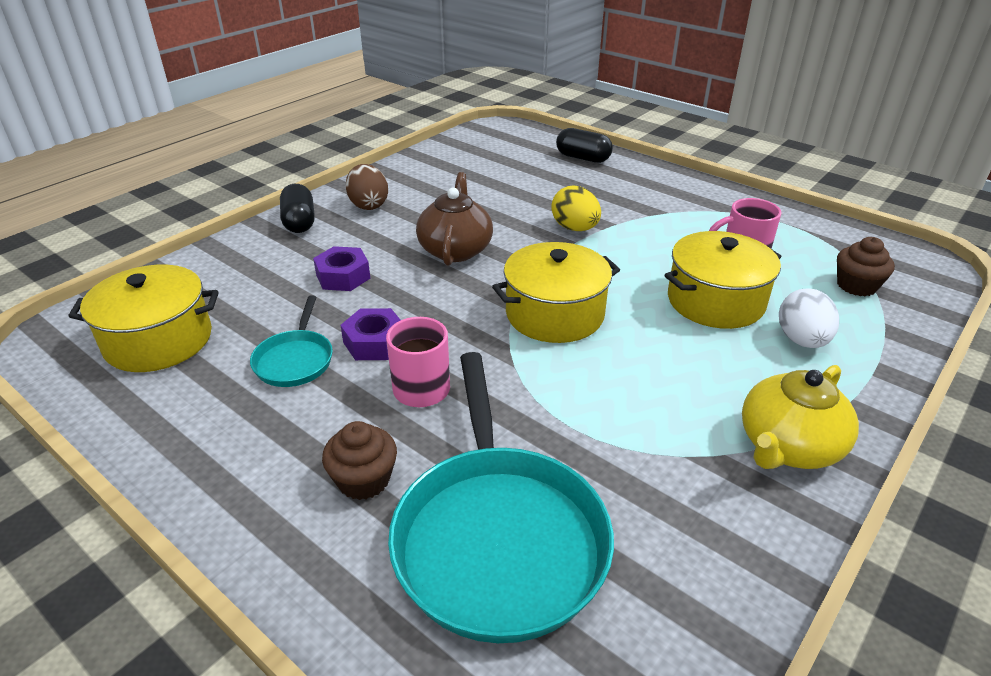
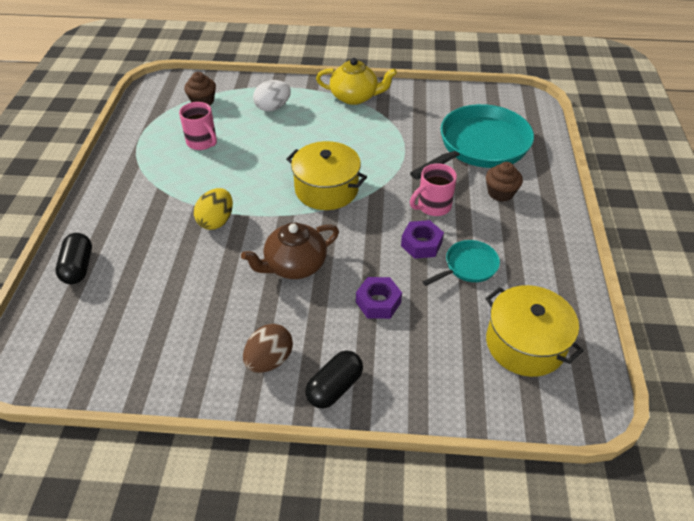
camera: 125 degrees left, 10 degrees up
yellow pot [664,231,782,329] -> none

